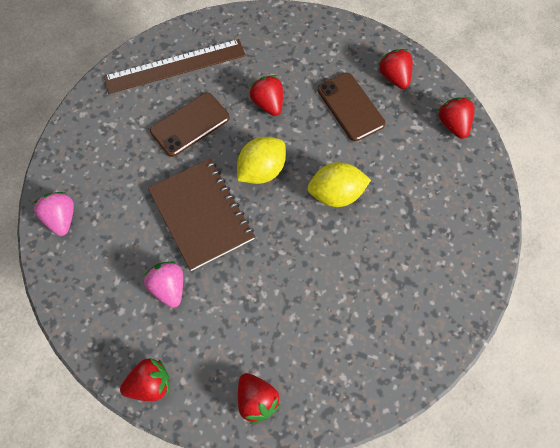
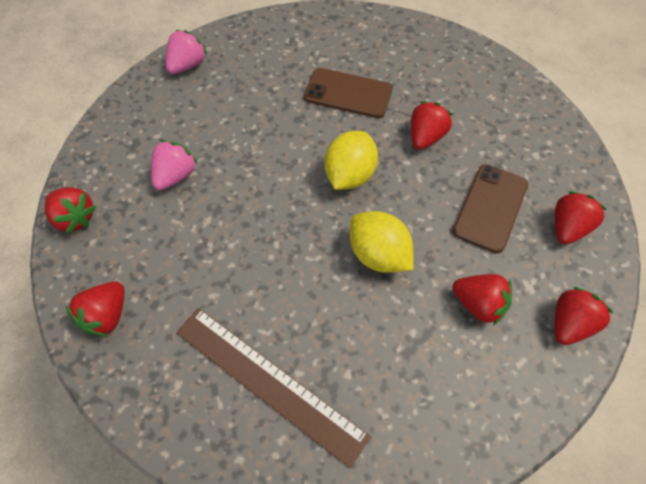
camera: 55 degrees right, 5 degrees down
brown ruler [104,39,246,94] -> brown ruler moved to [176,308,371,468]
brown notebook [148,159,255,271] -> none
yellow lemon [237,137,286,184] -> yellow lemon turned 75 degrees counterclockwise [325,131,378,190]
none -> red strawberry [453,274,512,325]

